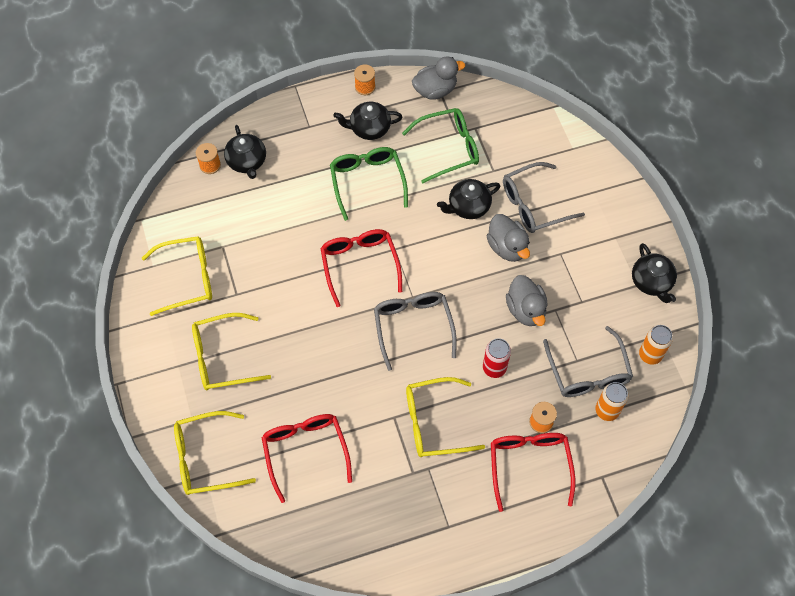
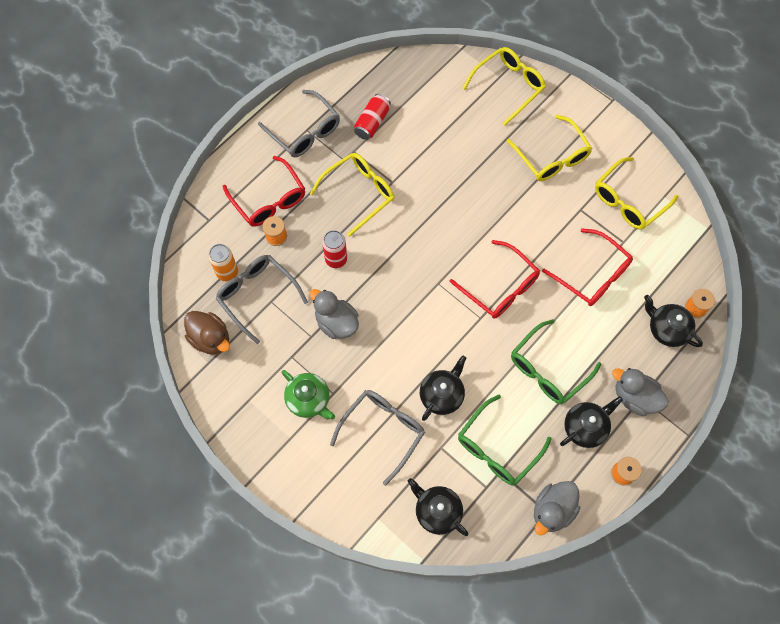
camera: 150 degrees right, 5 degrees up
yellow glasses [192,313,271,390] -> yellow glasses turned 105 degrees clockwise [507,115,593,181]
red glasses [261,414,352,503] -> red glasses moved to [542,228,633,306]
green glasses [330,147,408,221] -> green glasses turned 90 degrees clockwise [511,319,601,404]
grey glasses [374,292,457,371] -> grey glasses moved to [258,90,340,157]
grey duck [487,214,530,262] -> grey duck moved to [612,368,668,416]
black teapot [632,243,677,303] -> black teapot moved to [407,478,468,536]
orange can [639,325,673,365] -> brown duck [184,311,230,355]
none -> green teapot [281,370,335,420]
none -> red can [354,94,391,140]

